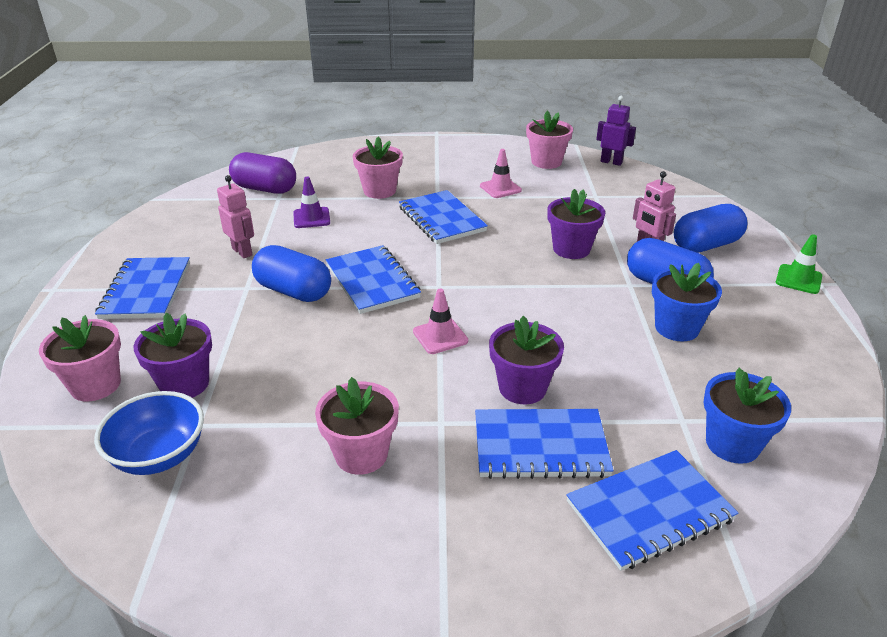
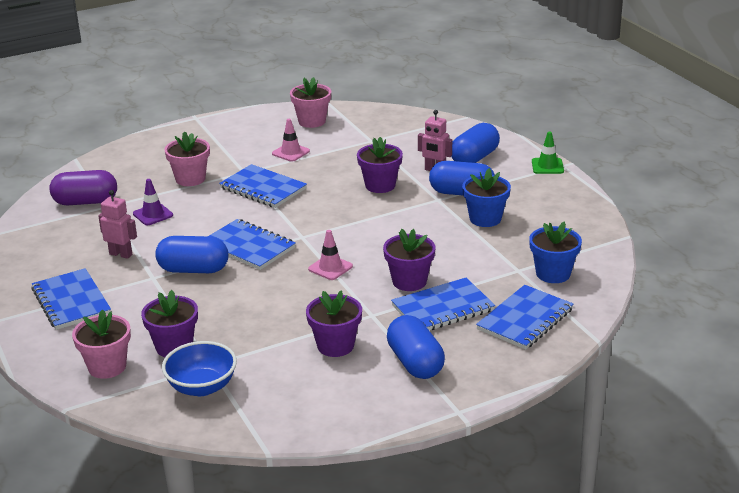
camera: 25 degrees left, 5 degrees down
pink flower pot [315,377,399,475] -> purple flower pot [306,290,362,357]
purple robot [596,96,636,166] -> none
none -> blue capsule [387,315,445,379]

